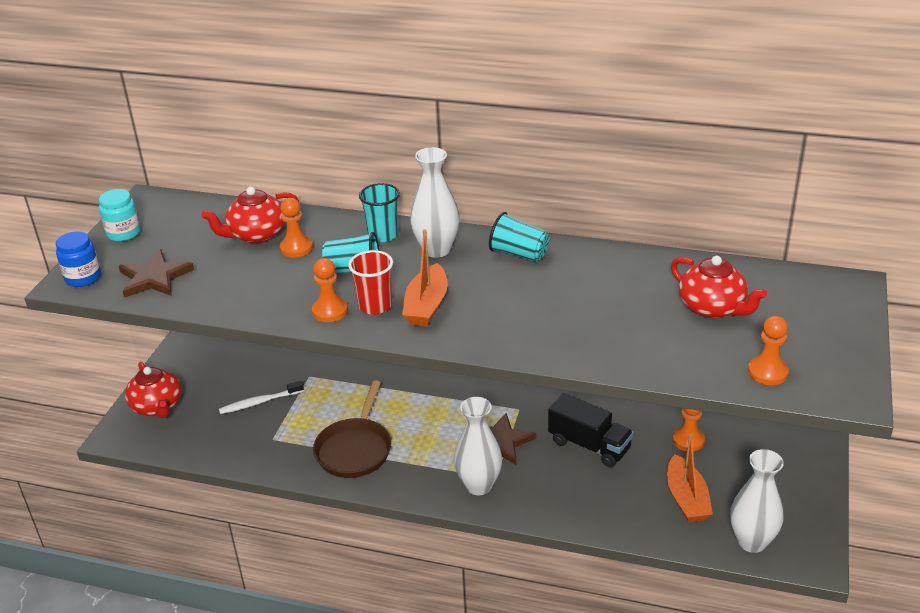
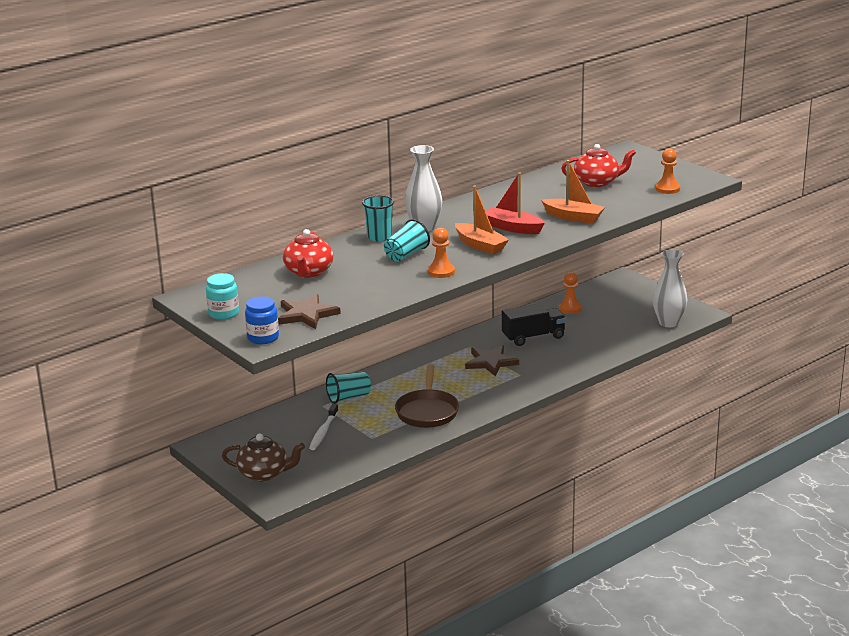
camera: 55 degrees left, 10 degrees down
red teapot [125,362,181,418] -> brown teapot [222,433,305,482]
orange pawn [280,198,313,258] -> none
brown pan [313,380,391,478] -> brown pan turned 45 degrees clockwise [395,364,459,428]
red cup [348,250,393,315] -> none
white vase [454,397,502,495] -> none
turquoise cup [489,212,549,262] -> turquoise cup moved to [326,371,371,404]
orange boat [667,434,713,522] -> orange boat moved to [541,160,605,224]
none -> red boat [486,172,545,234]

